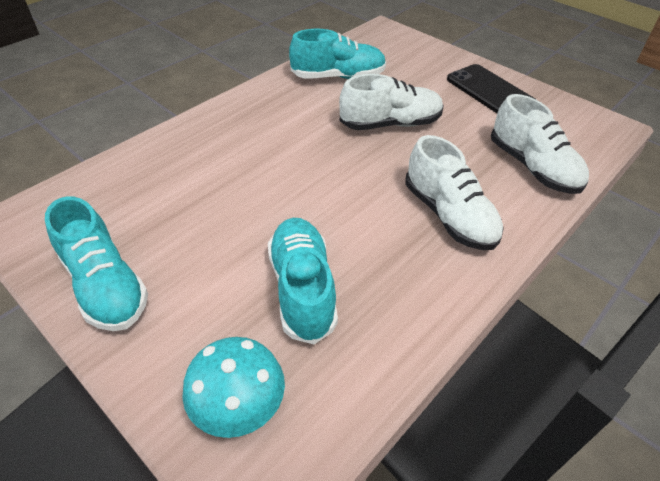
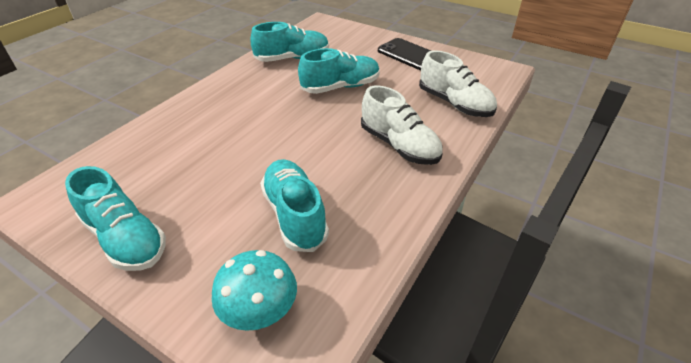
camera: 10 degrees left, 5 degrees down
white shoe [339,74,444,130] -> turquoise shoe [298,48,380,94]

